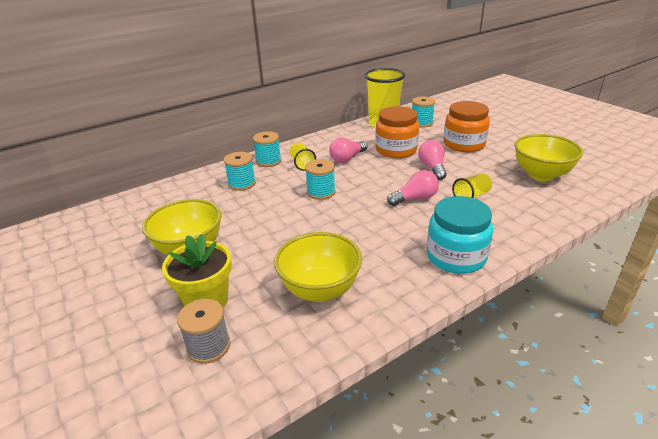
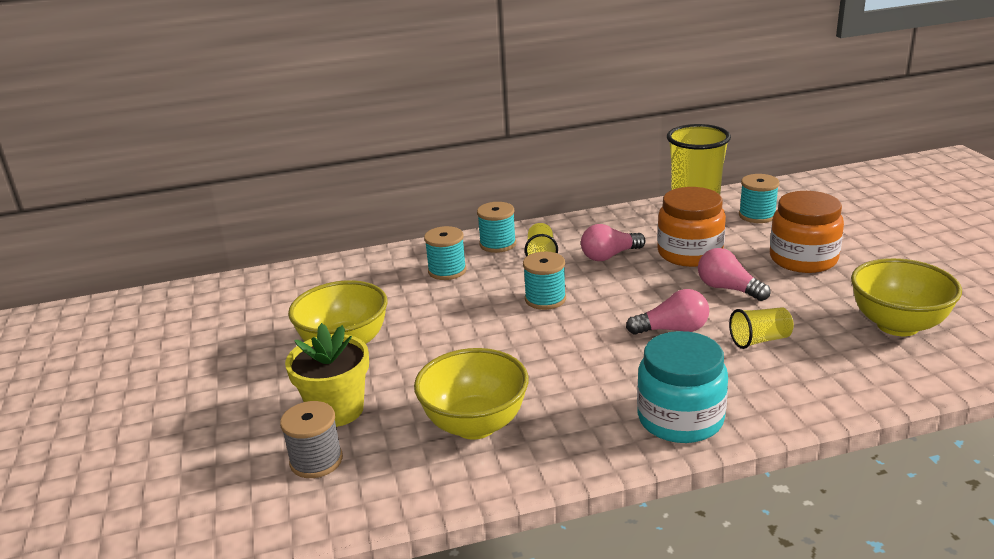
camera: 20 degrees right, 5 degrees down
pink light bulb [418,140,447,180] -> pink light bulb turned 60 degrees counterclockwise [698,248,771,301]

